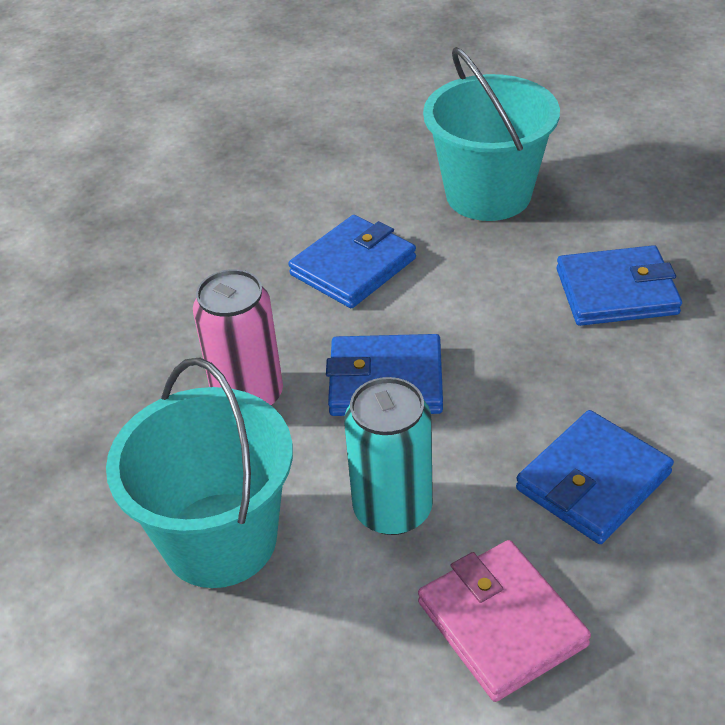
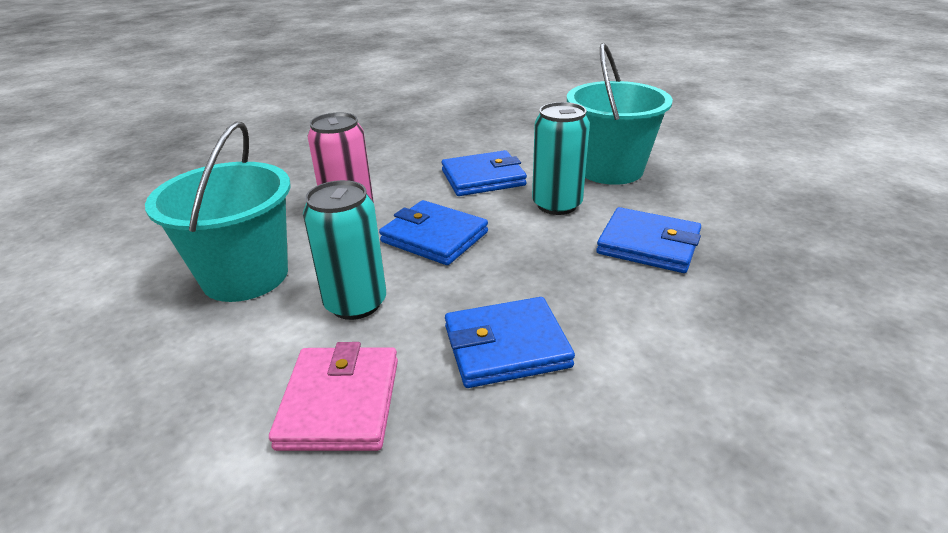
camera: 30 degrees right, 10 degrees down
none -> turquoise can [532,102,590,215]

